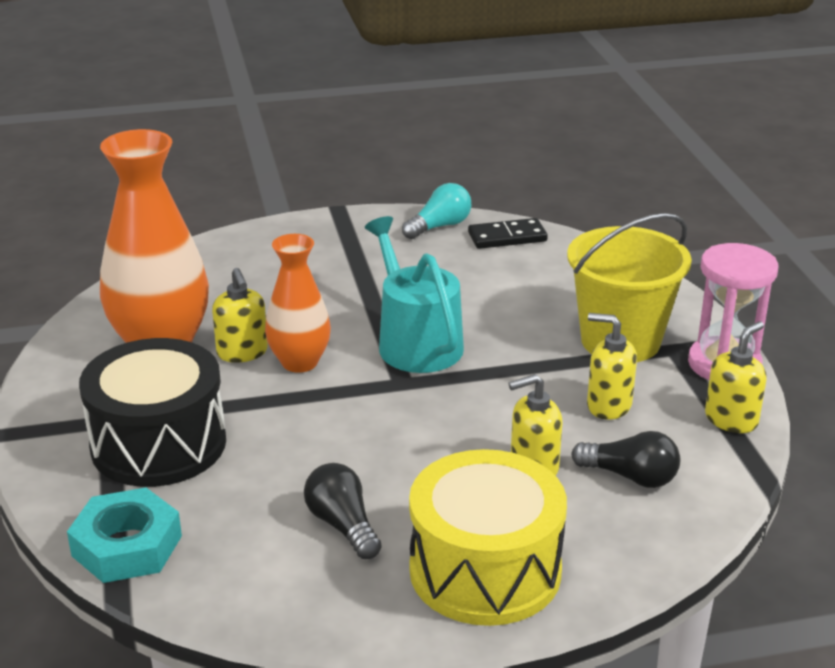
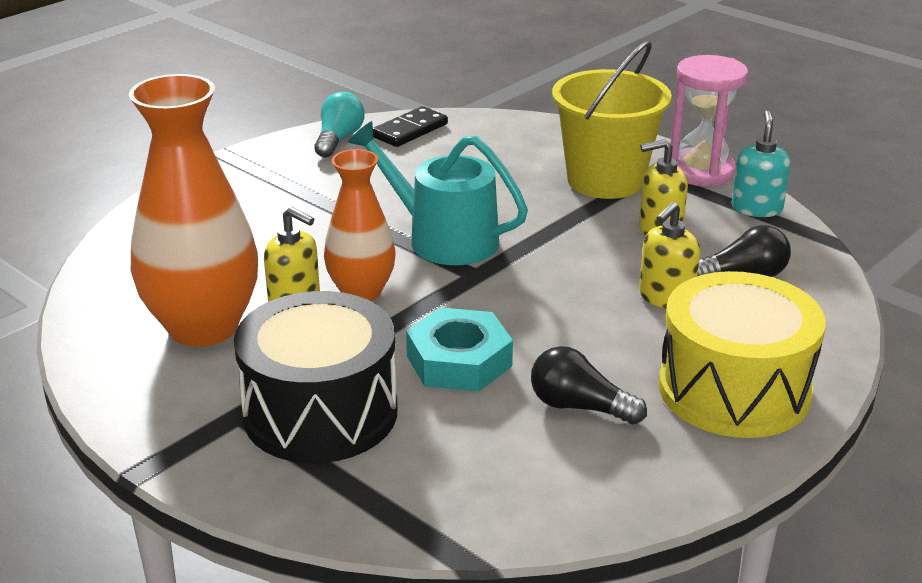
camera: 35 degrees left, 0 degrees up
turquoise nut [67,488,182,583] -> turquoise nut moved to [406,307,513,392]
yellow soap dispenser [705,321,767,433] -> turquoise soap dispenser [732,111,791,217]

